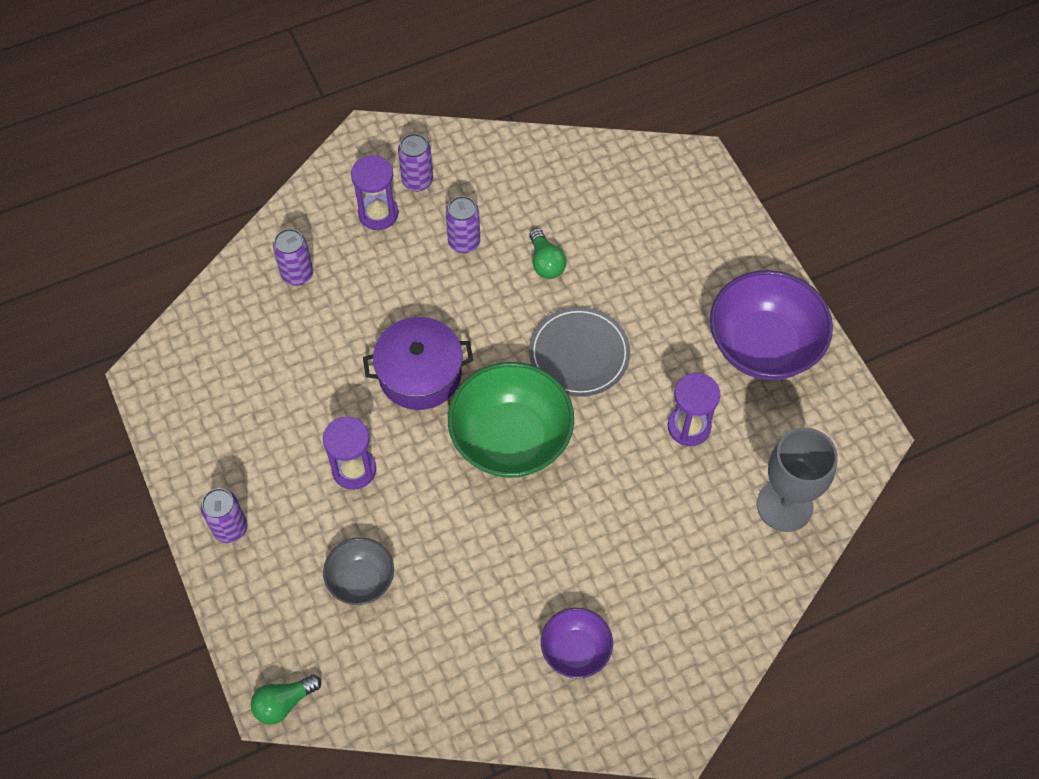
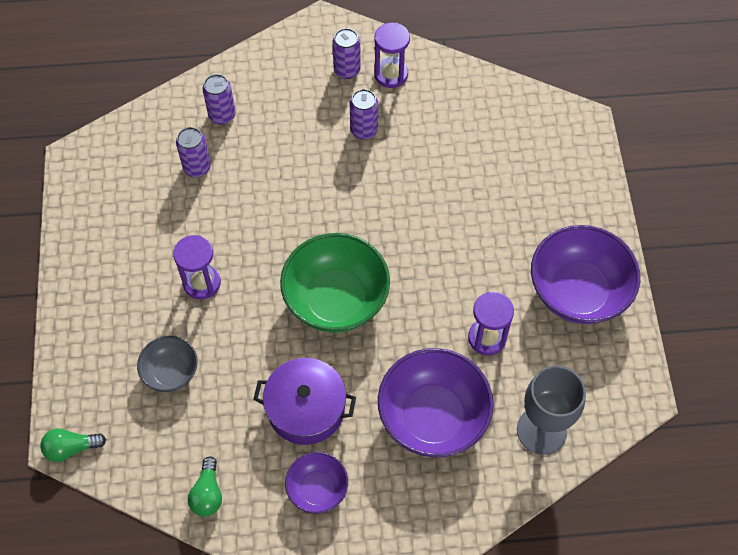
camera: 20 degrees right, 0 degrees up
purple can [201,488,247,543] -> purple can moved to [176,127,211,177]
purple hourglass [351,155,399,230] -> purple hourglass moved to [374,23,410,88]
purple pot [363,317,473,410] -> purple pot moved to [253,358,356,445]
green light bulb [529,228,567,279] -> green light bulb moved to [188,456,222,517]
grey plate [529,307,630,397] -> none
none -> purple bowl [378,348,493,457]

